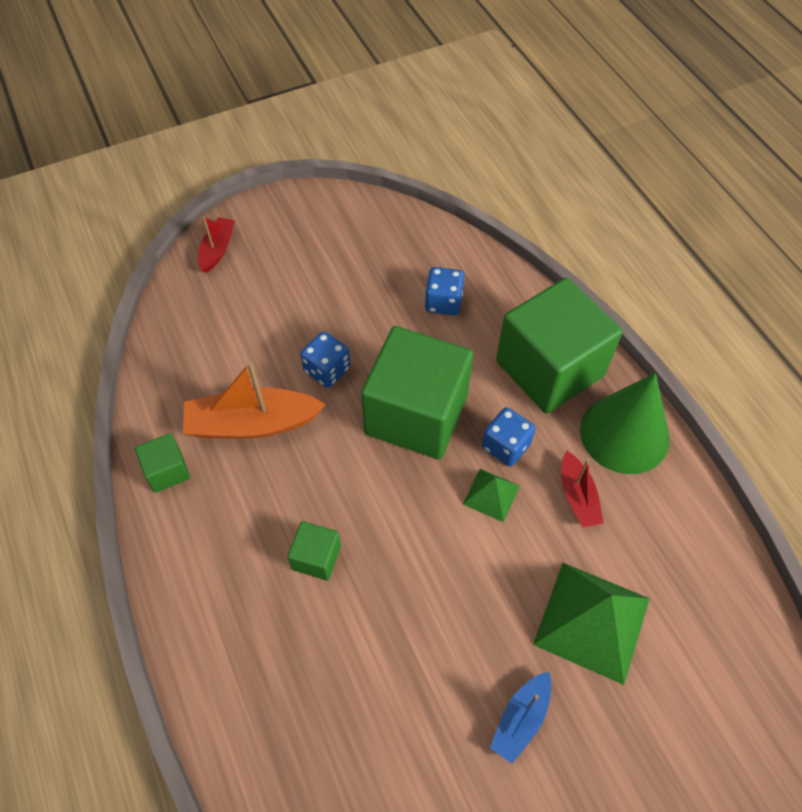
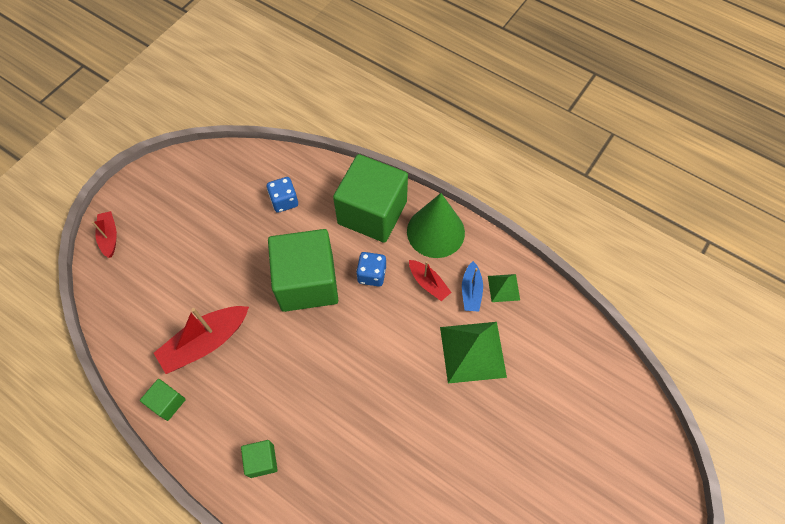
camera: 30 degrees left, 5 degrees up
orange boat [183,362,326,439] -> red boat [154,306,249,374]
green cube [287,521,341,581] -> green cube moved to [241,440,277,478]
blue dice [300,332,350,388] -> none
green pyramid [463,469,520,522] -> green pyramid moved to [488,274,520,302]
blue boat [490,672,551,764] -> blue boat moved to [462,261,483,312]

